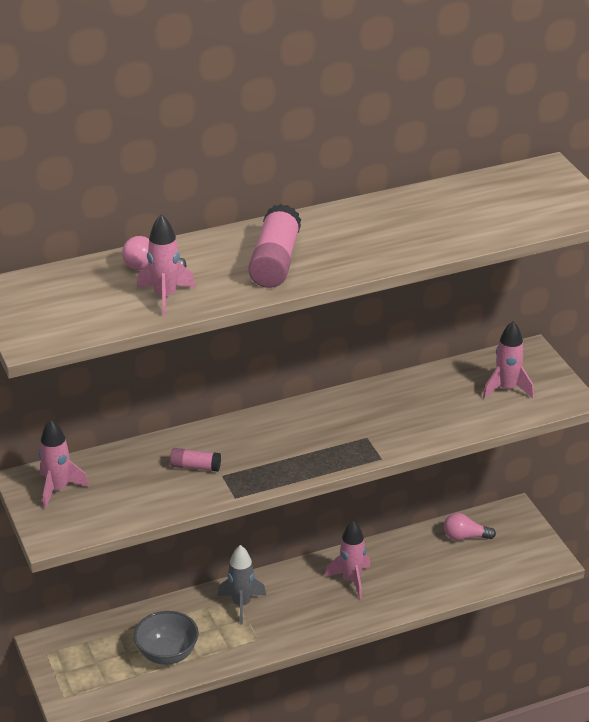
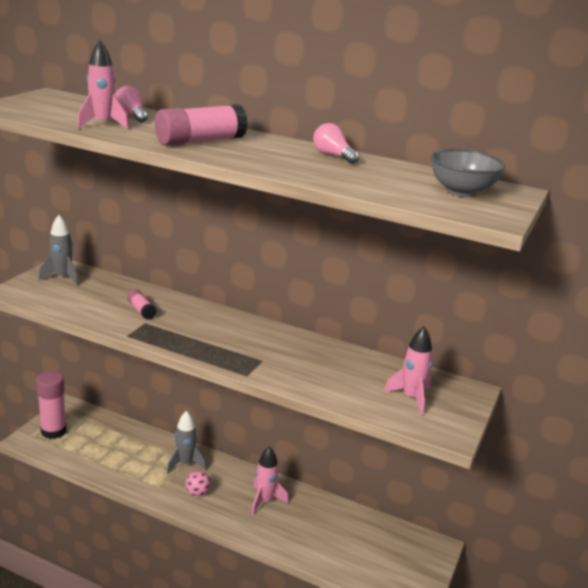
camera: 45 degrees right, 10 degrees down
pink rocket [39,420,89,509] -> grey rocket [39,215,79,285]
grey bowl [134,611,199,665] -> grey bowl moved to [431,149,505,197]
pink light bulb [444,513,496,541] -> pink light bulb moved to [313,123,359,164]
none -> pink glue stick [36,371,67,439]
none -> pink ball [185,470,210,496]

